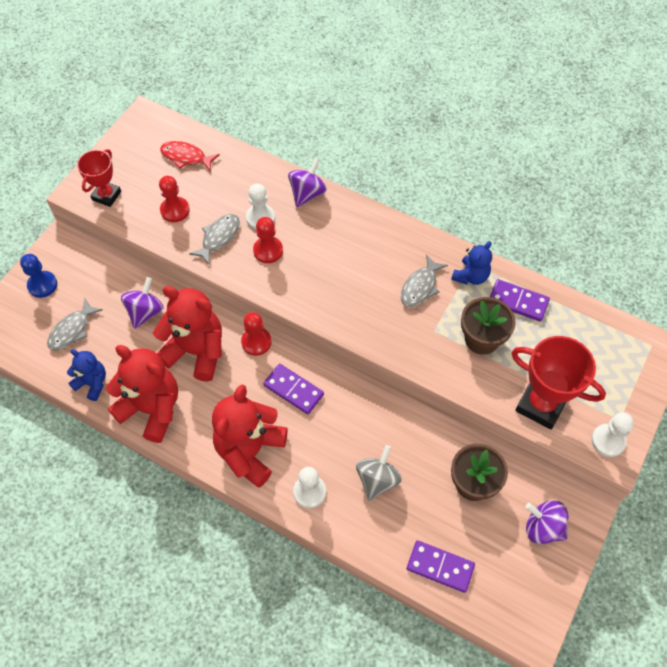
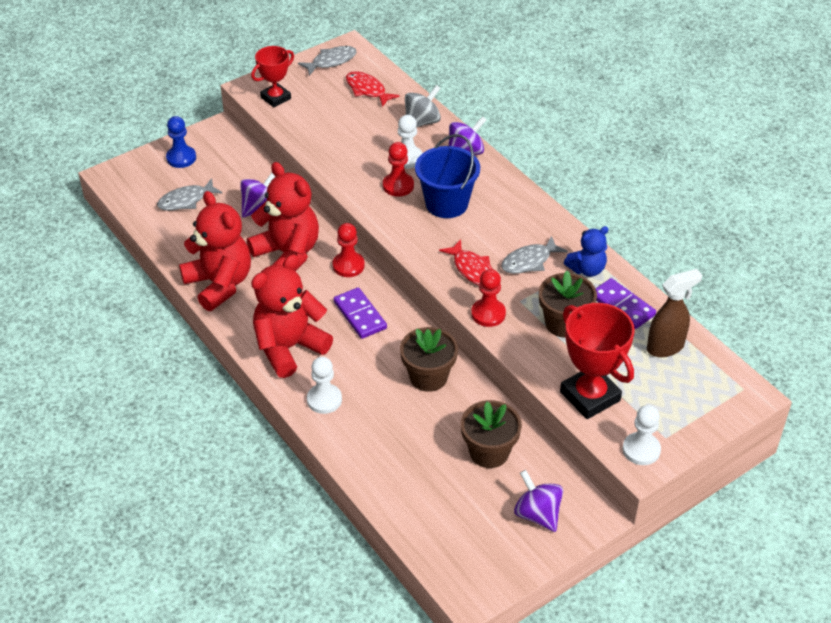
camera: 25 degrees right, 15 degrees down
blue teddy bear [67,349,106,401] -> none
red pawn [159,176,190,222] -> red pawn moved to [471,269,506,327]
grey fish [189,214,240,265] -> grey fish moved to [298,46,357,76]
grey spinning top [356,445,402,501] -> grey spinning top moved to [405,85,441,128]
purple domino [407,540,475,593] -> none
none -> brown flower pot [400,327,458,392]
none -> blue bucket [415,134,480,218]
none -> red fish [439,239,492,285]
none -> brown spray bottle [647,269,702,357]

